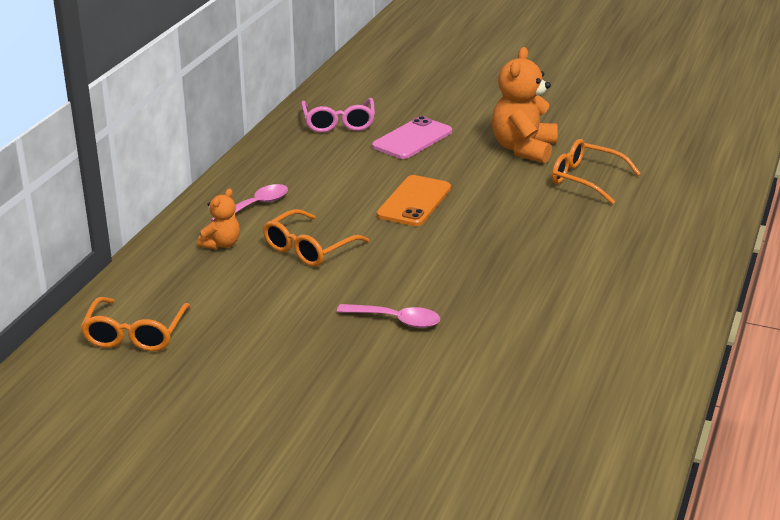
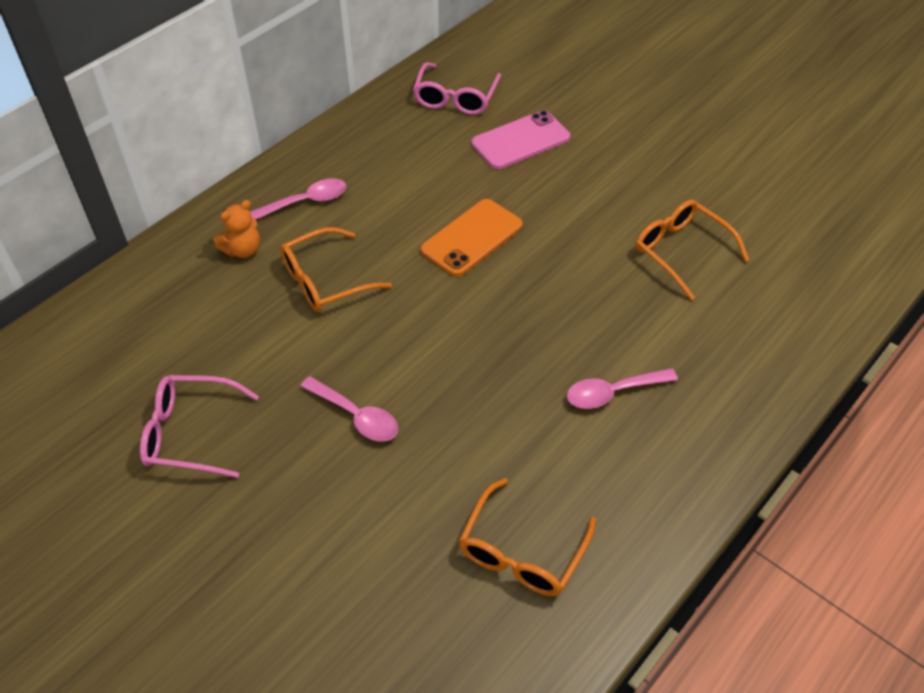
camera: 20 degrees right, 20 degrees up
orange glasses [80,297,191,351] -> orange glasses moved to [459,478,596,596]
orange teddy bear [492,47,558,163] -> none
none -> pink glasses [140,375,259,478]
none -> pink spoon [567,368,678,409]

